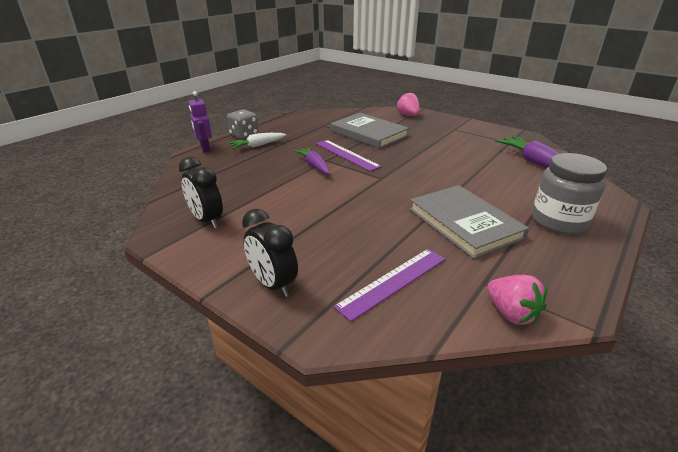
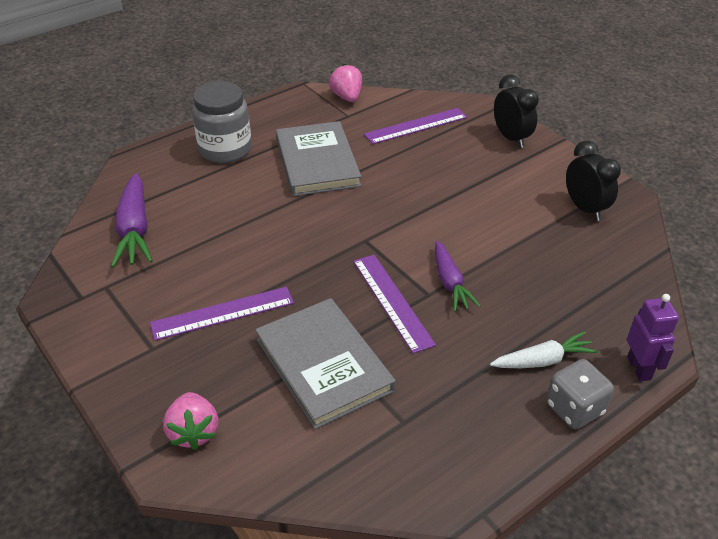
camera: 165 degrees left, 10 degrees up
none -> purple ruler [150,287,294,341]

